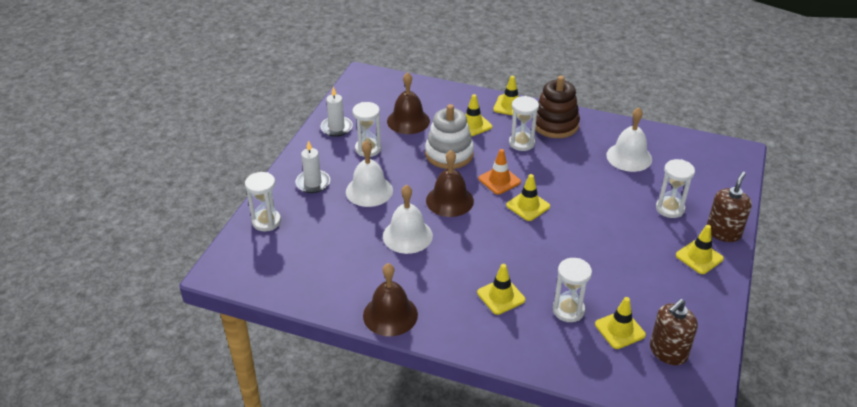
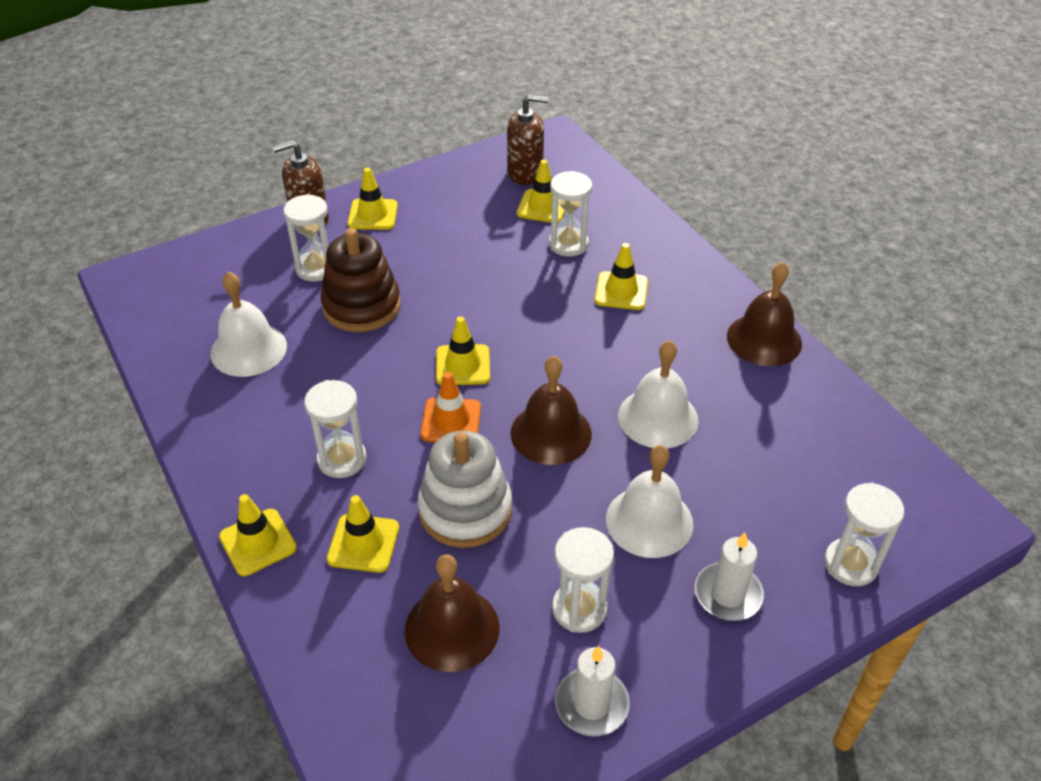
camera: 140 degrees left, 5 degrees up
brown stacking toy [535,76,580,138] -> brown stacking toy moved to [321,228,400,332]

